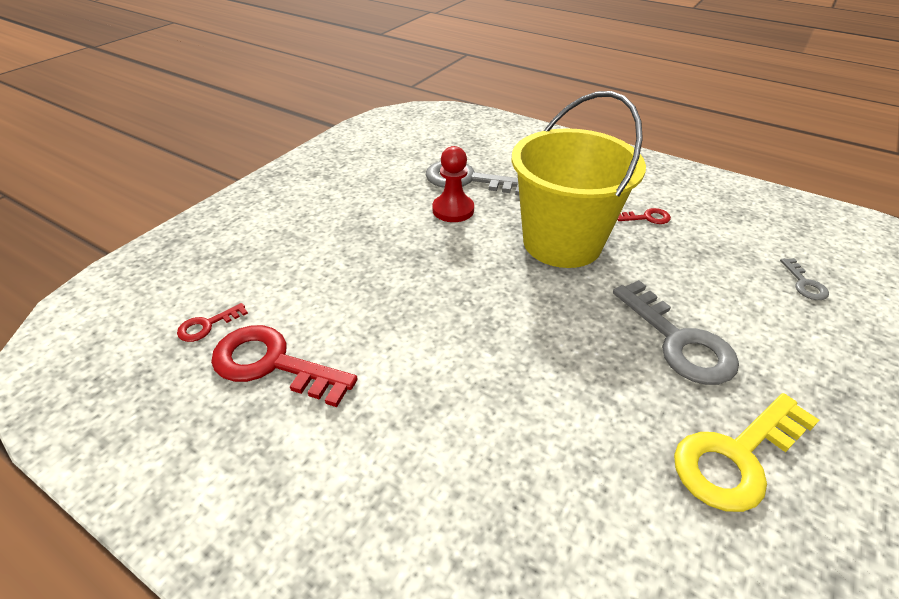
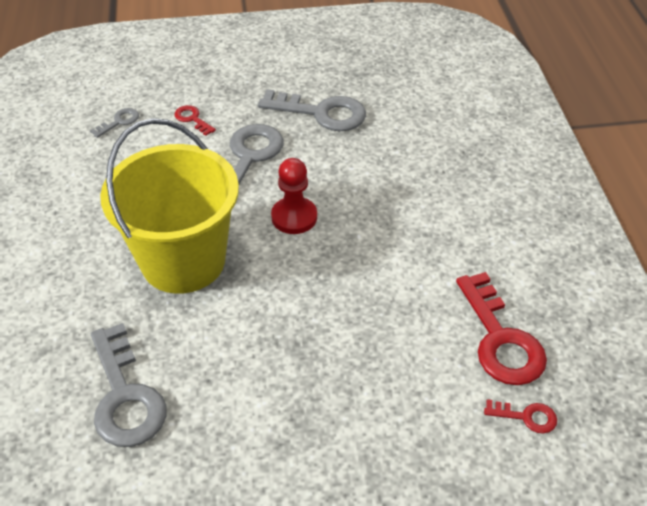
camera: 130 degrees left, 5 degrees up
red pawn [432,146,474,222] -> red pawn moved to [271,158,317,234]
red key [617,208,671,224] -> red key moved to [175,105,216,136]
yellow key [674,393,819,512] -> grey key [258,89,366,131]

